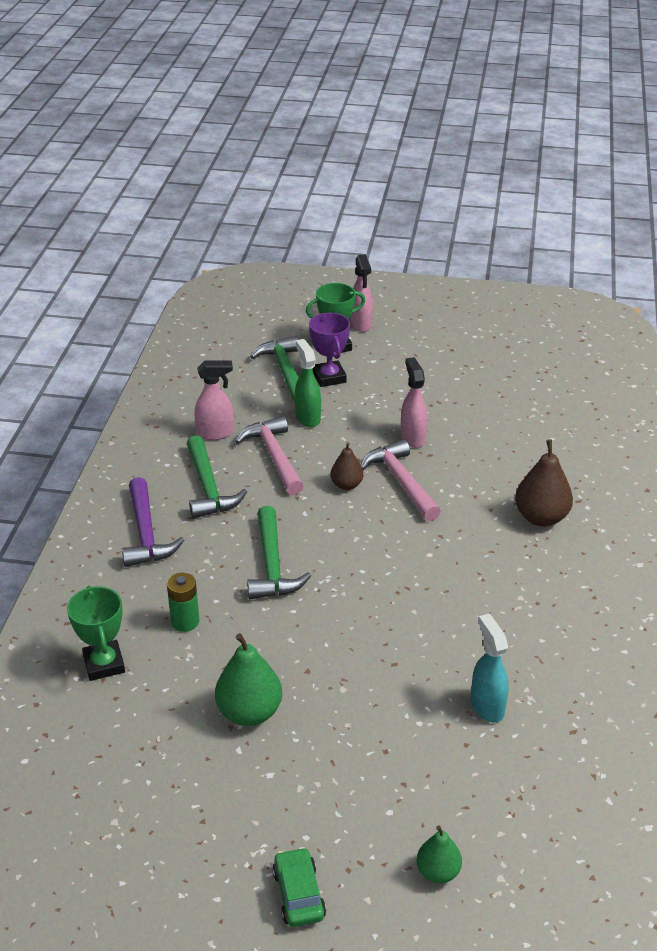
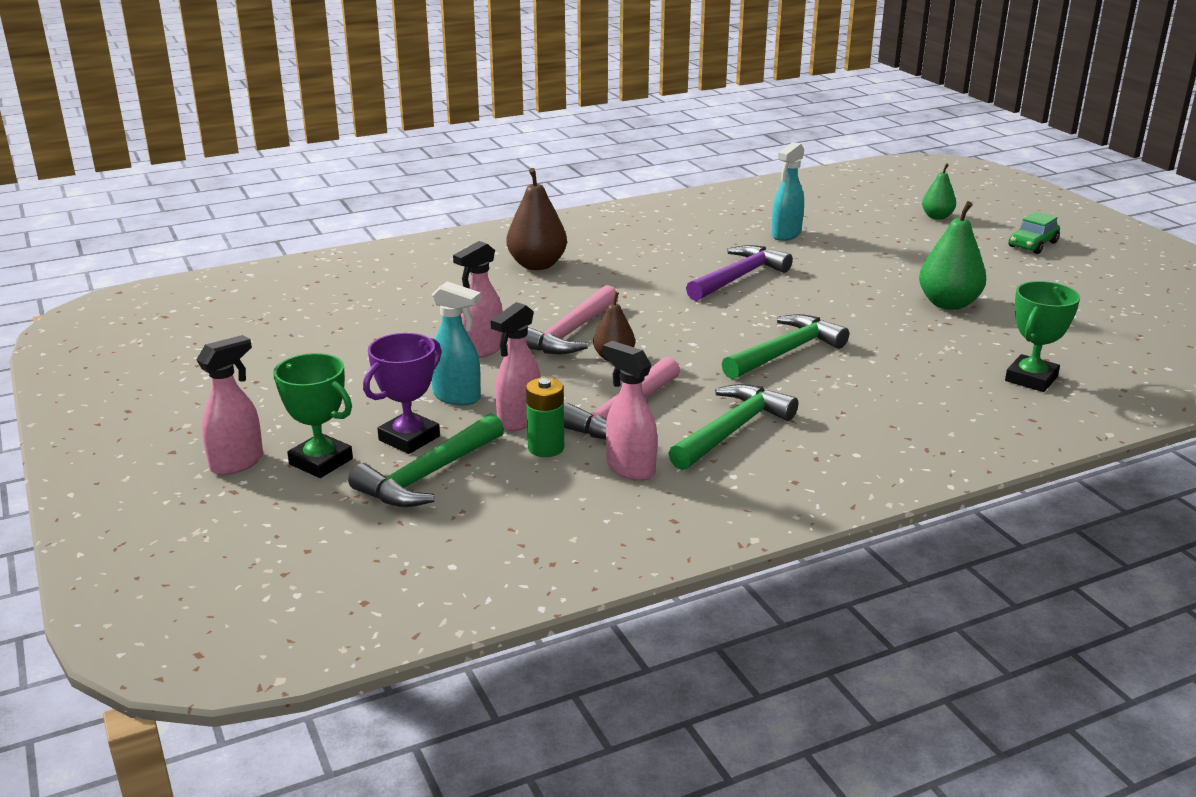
camera: 125 degrees left, 10 degrees down
purple hammer [122,477,184,567] -> purple hammer moved to [686,245,793,301]
green battery [167,573,199,632] -> green battery moved to [526,377,564,457]
green spray bottle [295,339,321,428] -> pink spray bottle [490,302,541,431]
none -> turquoise spray bottle [431,281,481,405]

